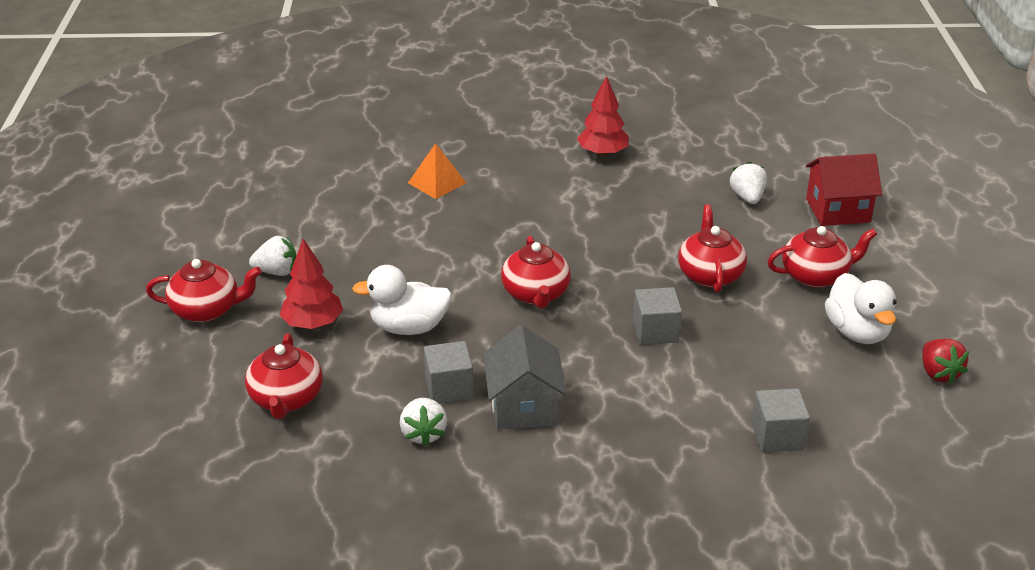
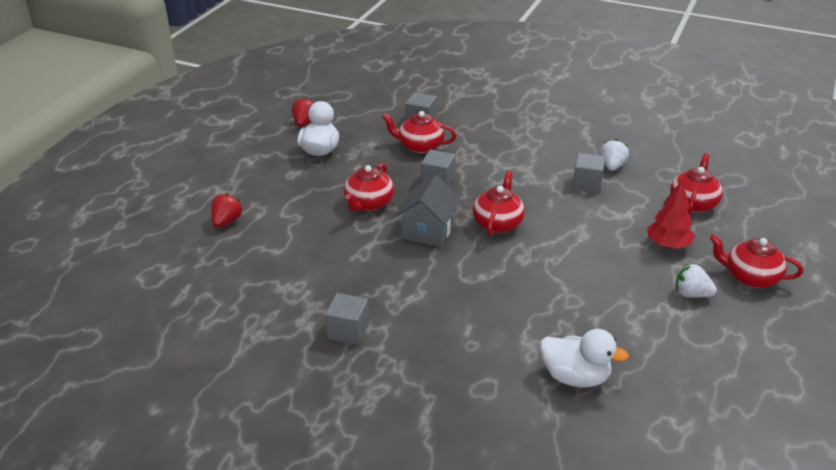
camera: 155 degrees left, 0 degrees up
white duck [352,265,452,335] -> white duck moved to [540,329,629,388]
orange pyramid [408,143,466,199] -> none
grey house [483,325,567,430] -> grey house moved to [396,175,461,247]
red tree [577,76,629,157] -> grey cube [325,293,369,345]
white strawberry [730,162,767,204] -> none
red teapot [768,226,877,288] -> red teapot moved to [382,111,456,154]
red house [806,153,882,226] -> red strawberry [211,193,243,228]

